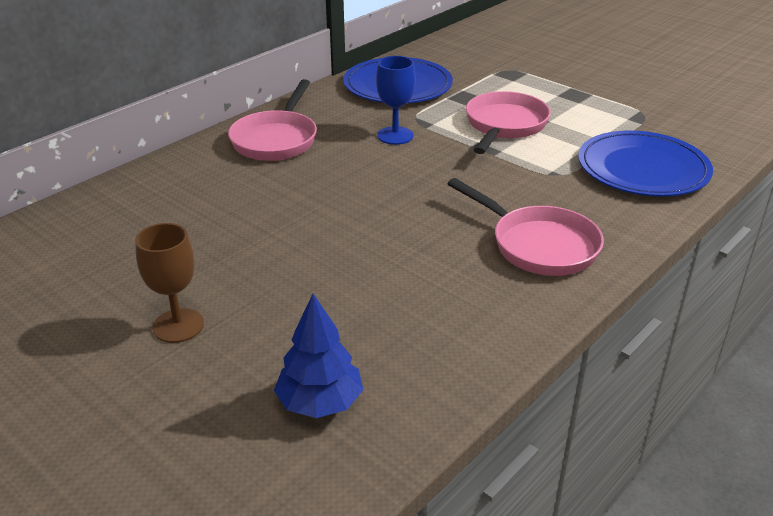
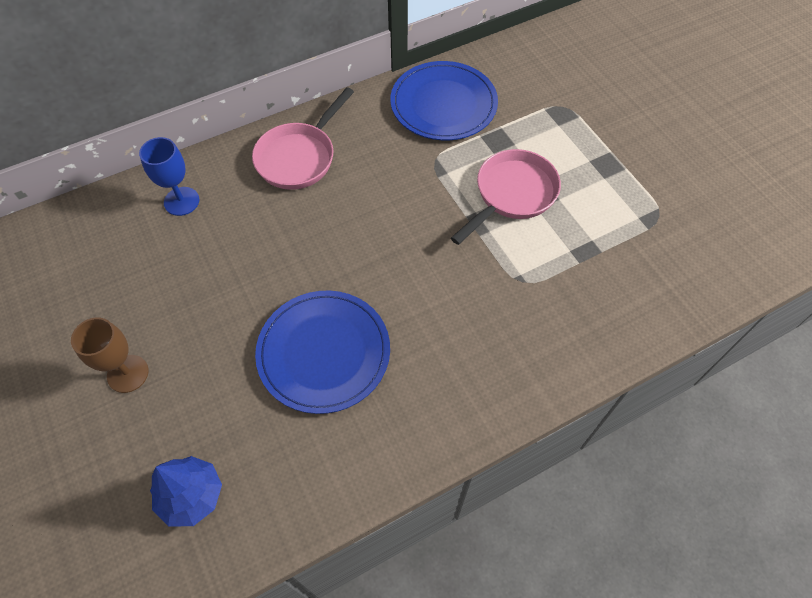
camera: 20 degrees right, 25 degrees up
blue goblet [376,56,415,145] -> blue goblet moved to [139,137,199,216]
pink pan [448,178,604,276] -> none
blue plate [578,130,713,197] -> blue plate moved to [255,291,390,414]

